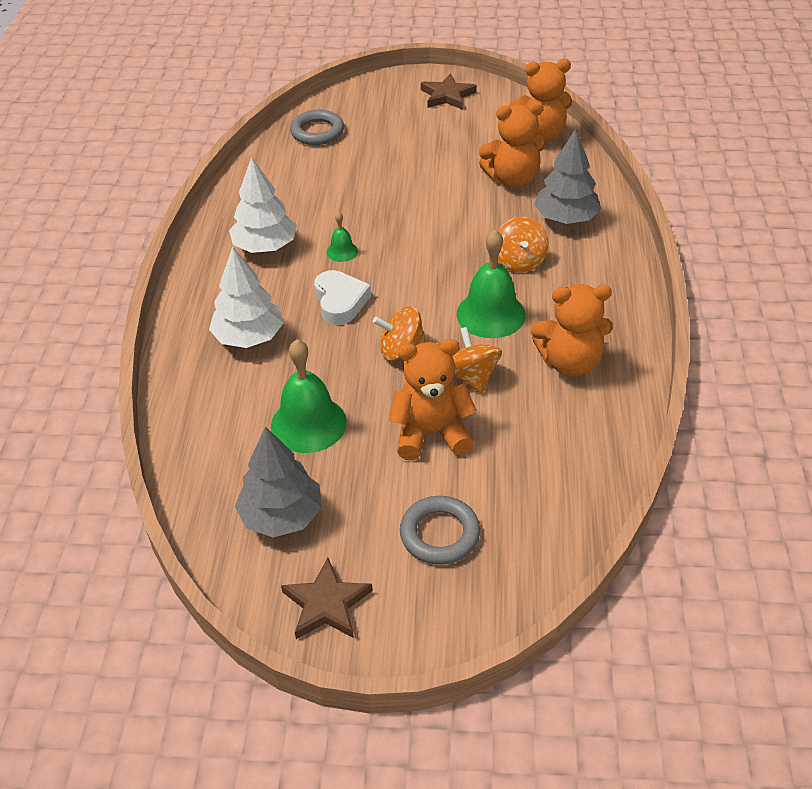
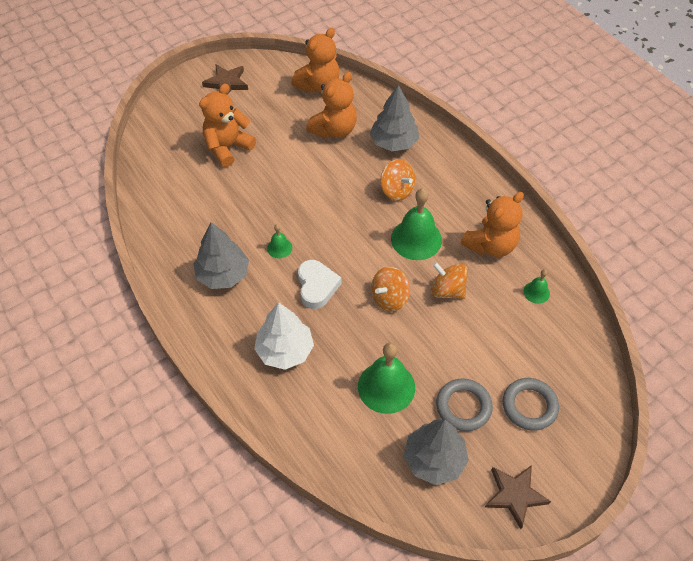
camera: 40 degrees left, 10 degrees up
white tree [229,157,297,253] -> grey tree [193,222,249,289]
grey ring [290,110,344,145] -> grey ring moved to [436,379,493,431]
white heart [314,270,371,325] -> white heart turned 45 degrees clockwise [298,260,342,309]
orange teddy bear [388,339,477,461] -> orange teddy bear moved to [199,84,256,167]
none -> green bell [524,269,550,304]

